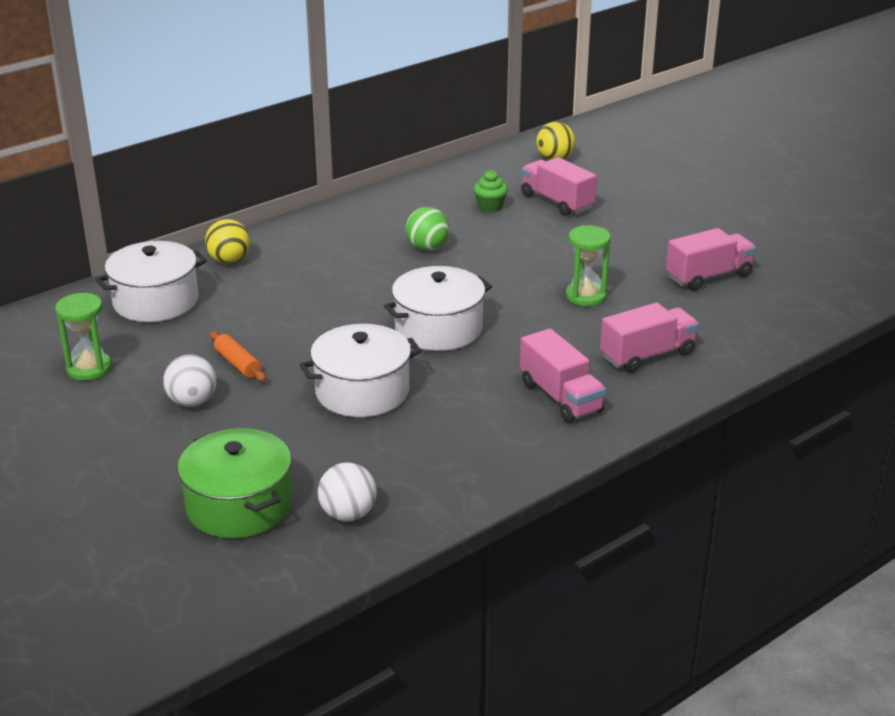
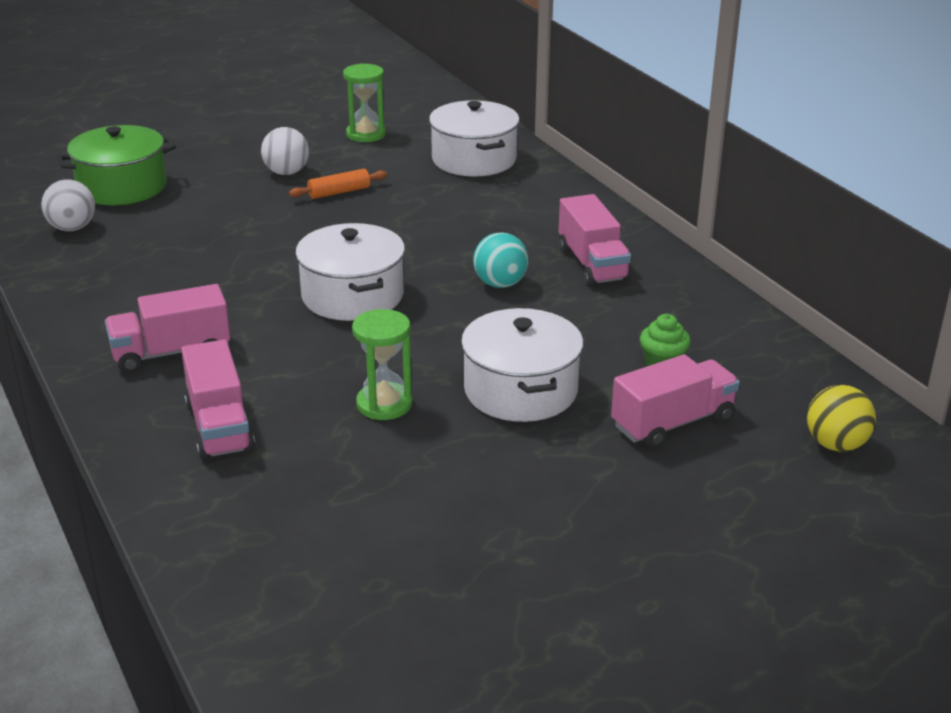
camera: 100 degrees right, 0 degrees up
yellow ball [205,219,250,264] -> none
white pot [300,324,422,417] -> white pot moved to [461,308,583,422]
green ball [406,207,449,251] -> none
pink truck [666,228,756,291] -> pink truck moved to [559,194,631,287]
none -> turquoise ball [473,232,529,288]

